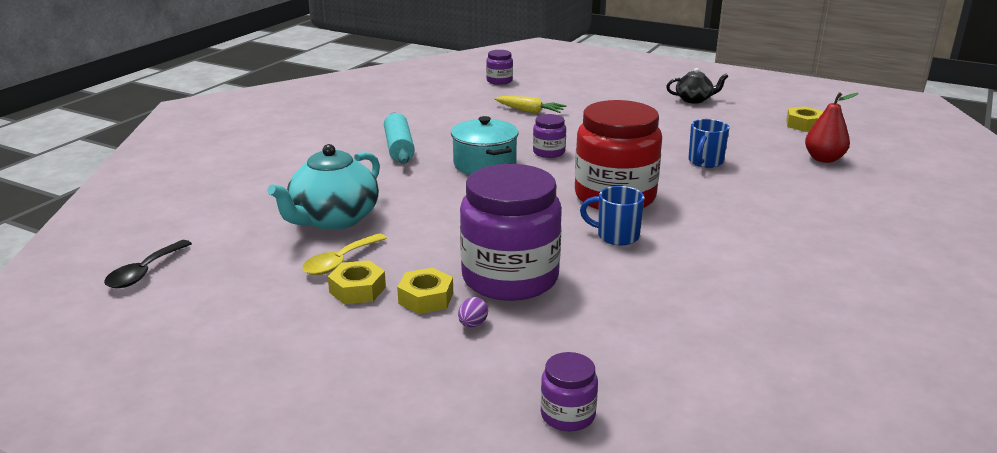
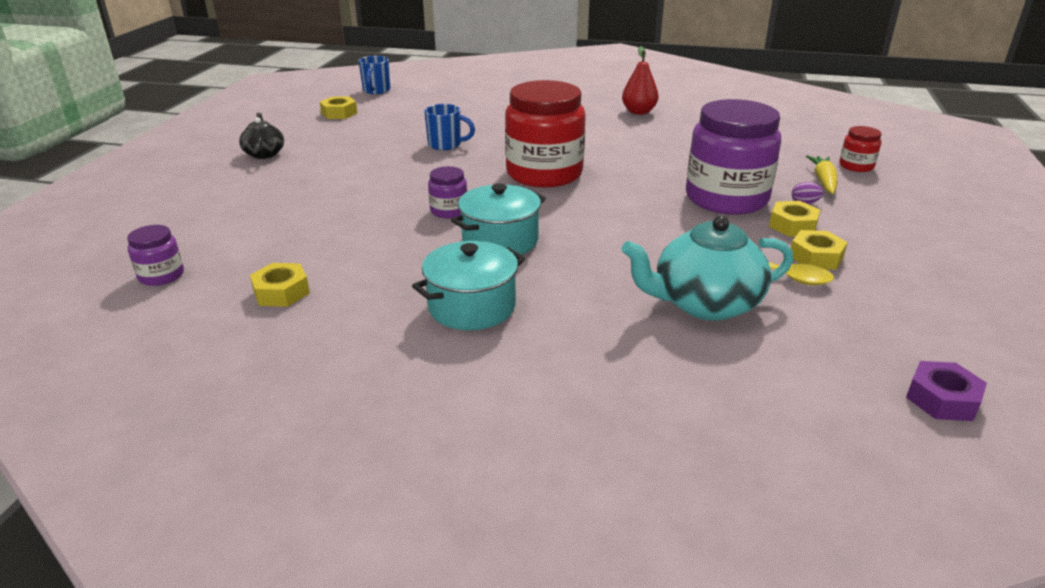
camera: 105 degrees left, 5 degrees up
black spoon [104,240,192,288] -> purple nut [906,361,987,421]
turquoise teapot [268,144,380,230] -> turquoise teapot turned 150 degrees clockwise [621,216,793,321]
turquoise rolling pin [384,112,415,164] -> turquoise pot [412,241,525,330]
yellow carrot [495,96,567,114] -> yellow carrot moved to [806,155,838,194]
purple jar [540,352,598,431] -> red jar [839,126,881,172]
blue mug [580,186,645,245] -> blue mug moved to [359,56,390,94]
red pear [805,92,859,163] -> red pear moved to [622,46,659,115]
none -> yellow nut [250,263,310,307]

